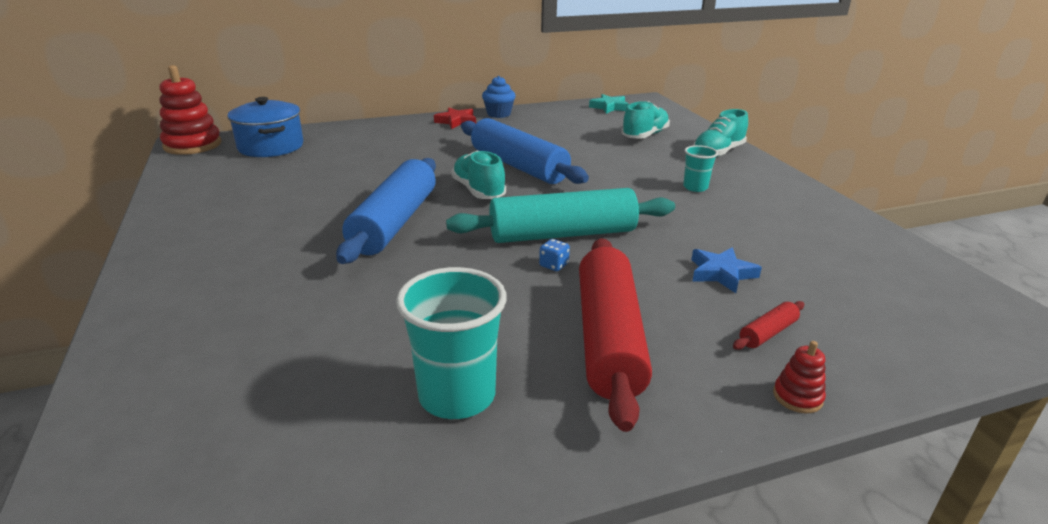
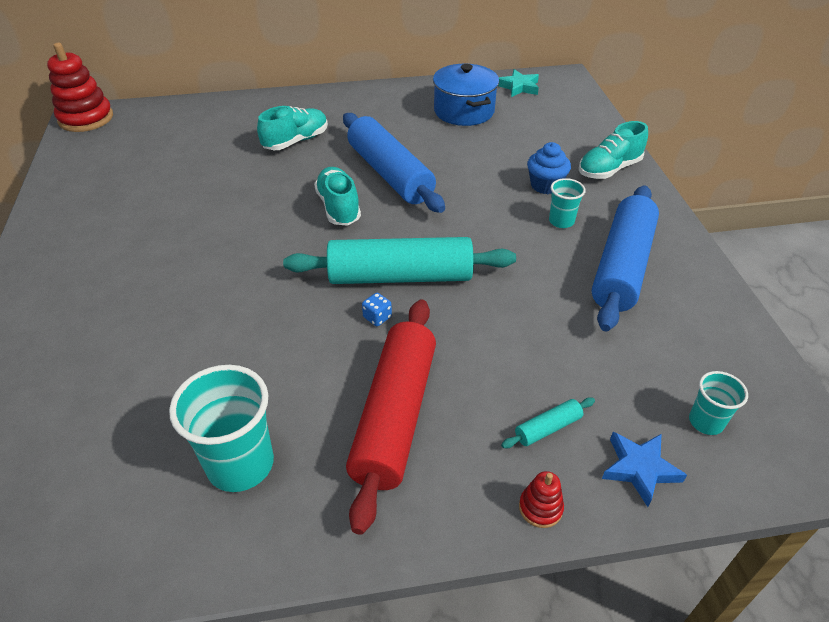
camera: 10 degrees right, 15 degrees up
blue pot [228,97,303,157] -> blue pot moved to [433,64,499,126]
blue rolling pin [336,158,436,264] -> blue rolling pin moved to [592,185,659,331]
red star [434,107,476,129] -> none
blue cupcake [482,76,516,118] -> blue cupcake moved to [527,142,571,194]
turquoise shoe [621,101,670,139] -> turquoise shoe moved to [257,106,328,150]
blue star [691,247,762,293] -> blue star moved to [602,432,687,507]
red rolling pin [733,301,804,350] -> turquoise rolling pin [501,397,595,448]
none -> turquoise cup [689,371,748,435]

